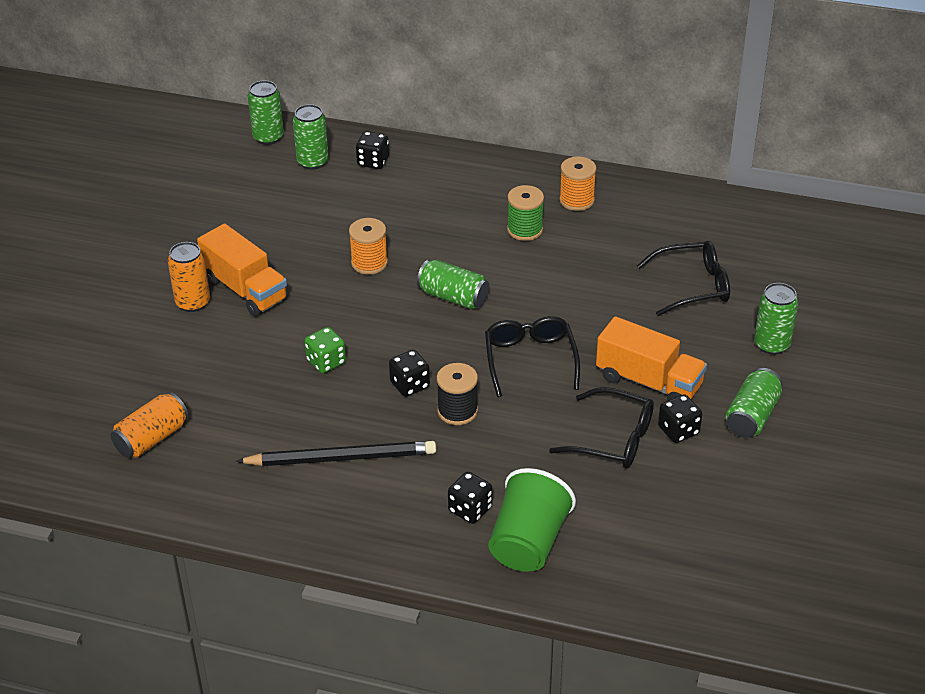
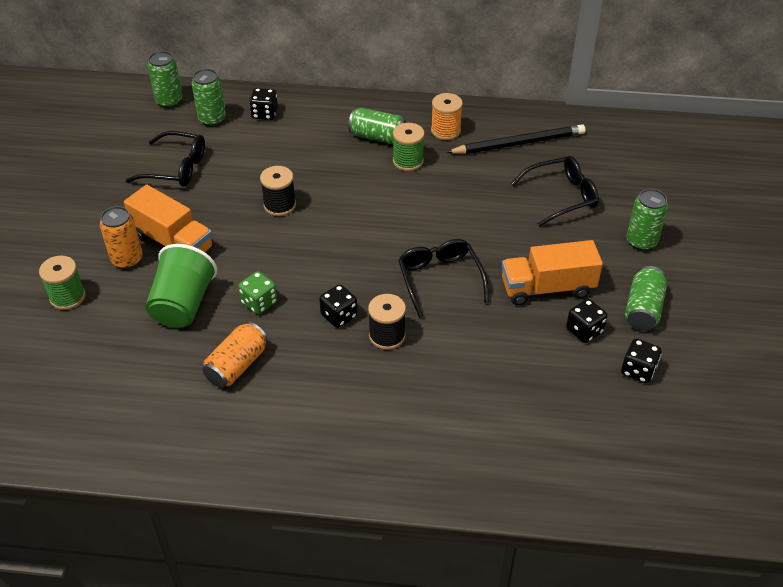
camera: 10 degrees left, 5 degrees up
orange can [111,392,188,458] -> orange can moved to [202,322,268,388]
black pencil [236,441,436,466] -> black pencil moved to [446,124,586,154]
orange spool [349,218,388,275] -> black spool [260,166,296,216]
green can [417,260,489,309] -> green can moved to [348,108,407,144]
black dice [448,472,492,524] -> black dice moved to [621,338,662,383]
green cup [488,468,576,571] -> green cup moved to [145,244,217,328]
black glasses [549,387,654,468] -> black glasses moved to [126,131,205,187]
orange truck [596,316,707,401] -> orange truck turned 150 degrees clockwise [502,240,603,305]
none -> green spool [39,255,86,310]

